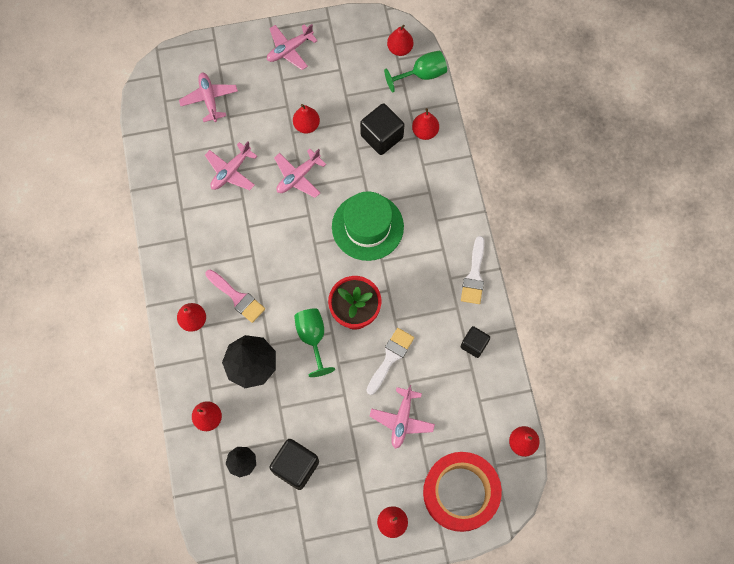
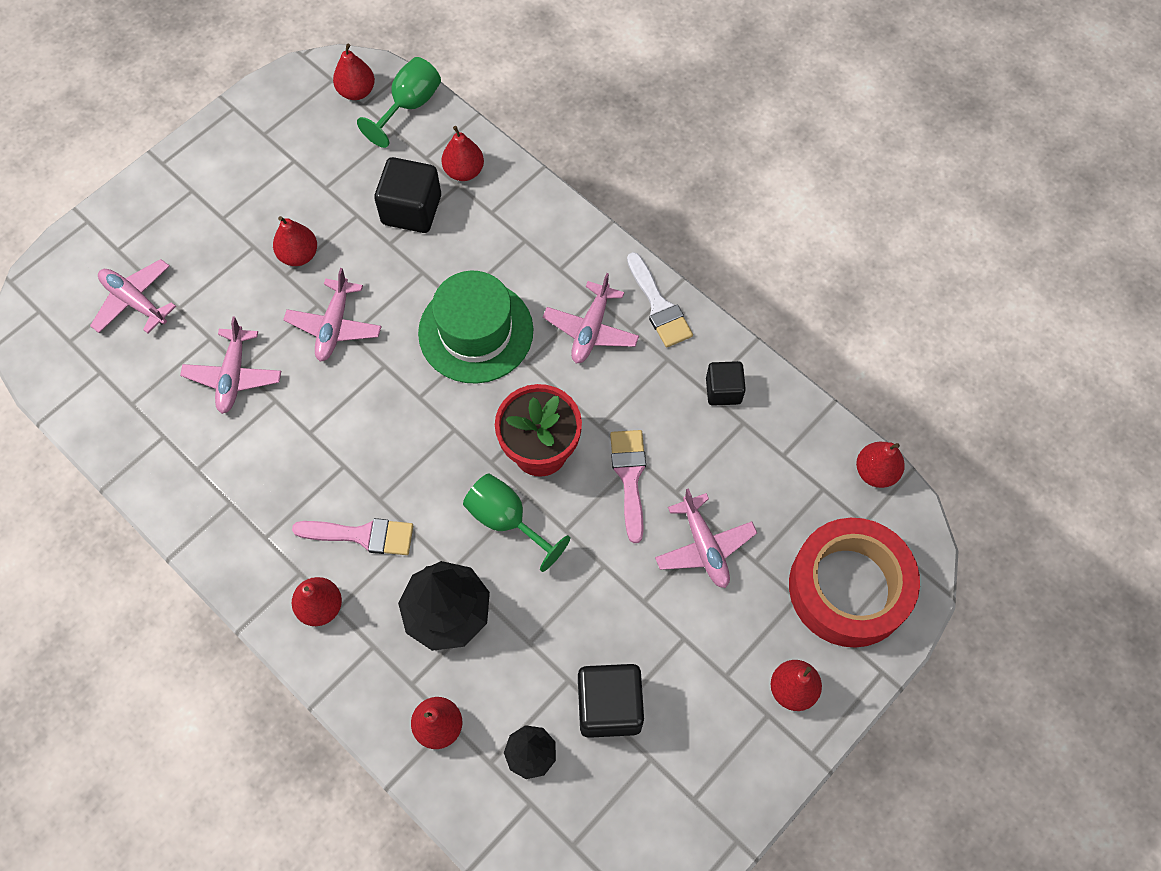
camera: 35 degrees left, 5 degrees down
pink plane [267,24,318,70] -> pink plane moved to [543,273,639,363]
white brush [366,328,414,395] -> pink brush [610,430,646,543]

